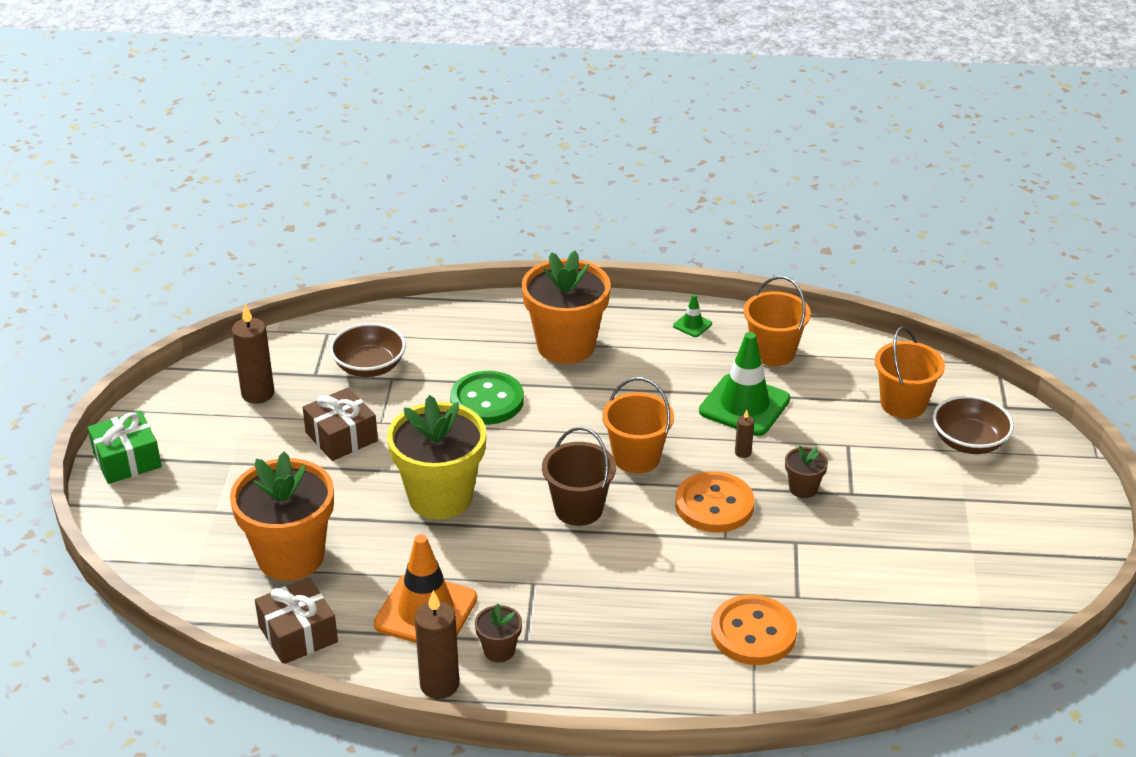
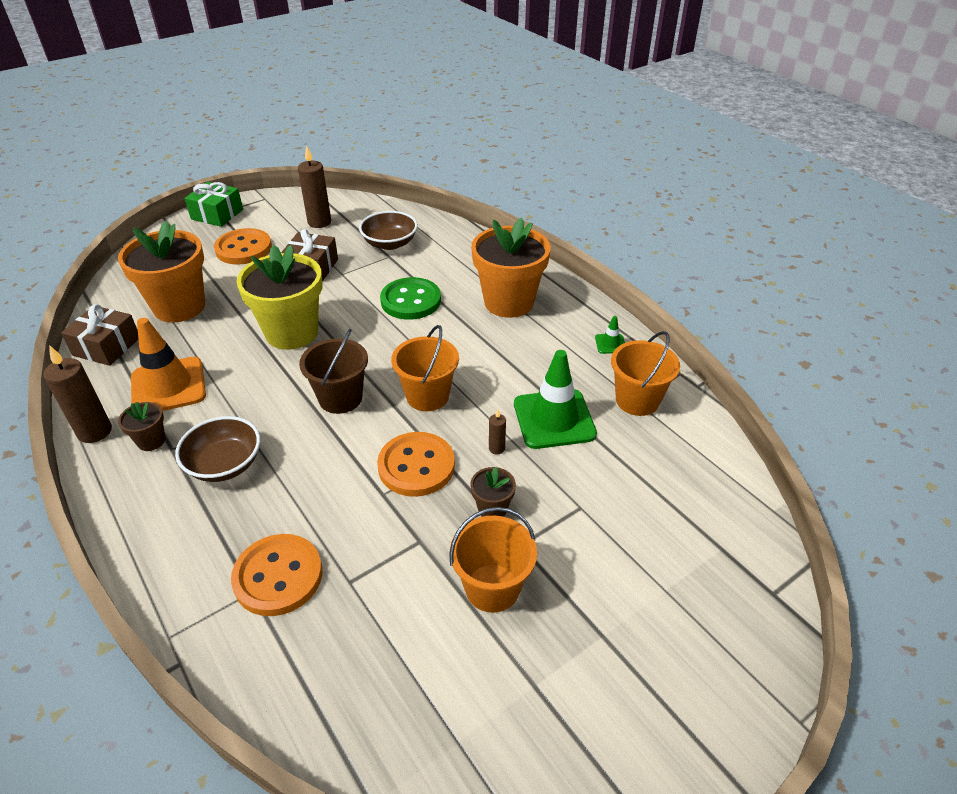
camera: 50 degrees right, 5 degrees up
orange bucket [875,326,945,419] -> orange bucket moved to [449,507,537,613]
brown bowl [933,395,1014,454] -> brown bowl moved to [175,416,260,482]
none -> orange button [214,228,272,265]

